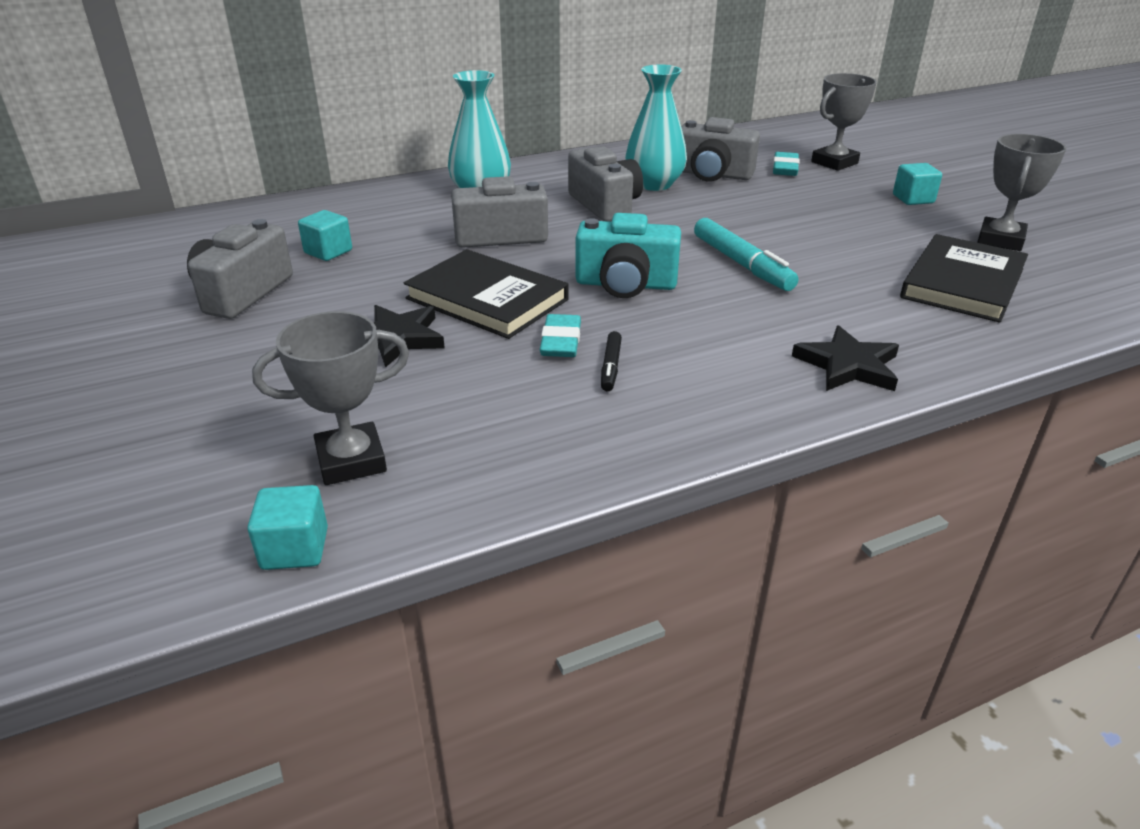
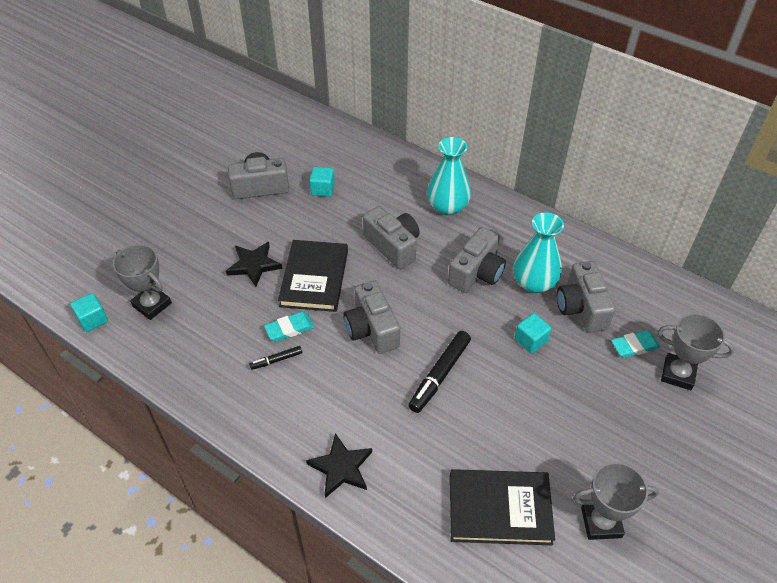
camera: 60 degrees right, 15 degrees up
turquoise camera [575,213,681,298] -> grey camera [343,280,400,354]
turquoise marker [694,218,798,291] -> black marker [408,331,471,413]
turquoise cube [893,163,942,205] -> turquoise cube moved to [515,313,552,353]

